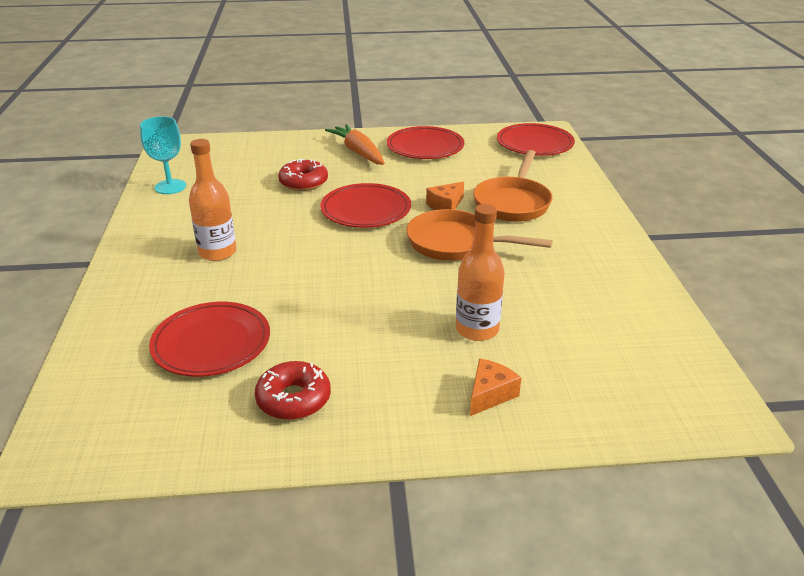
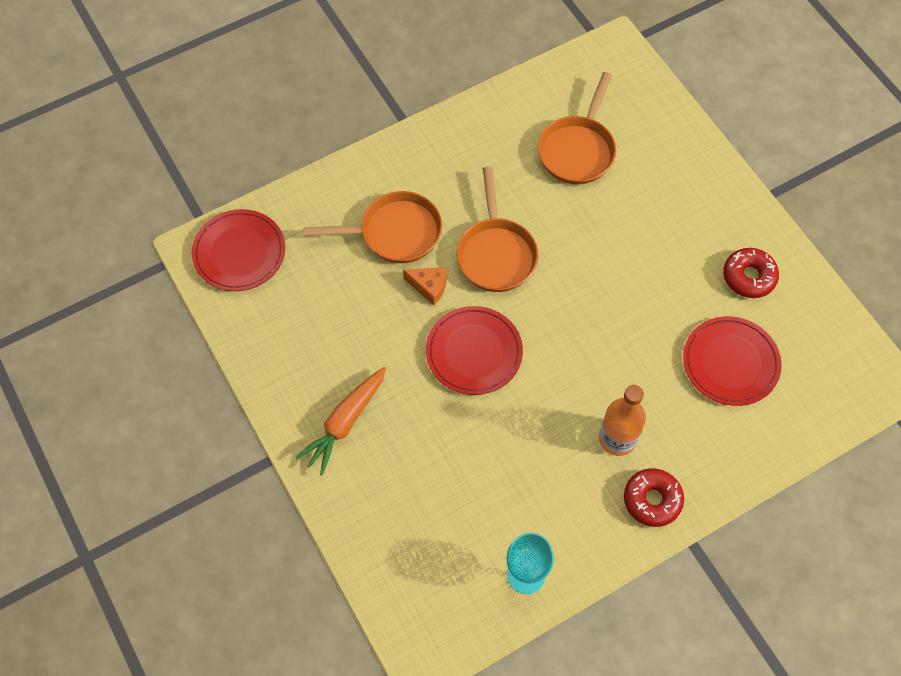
camera: 115 degrees left, 30 degrees up
red donut [278,159,328,191] -> red donut moved to [624,468,684,527]
red plate [387,126,464,159] -> none
orange bottle [456,204,505,341] -> none
orange cheese [470,358,521,416] -> none
none -> orange pan [538,72,616,184]

